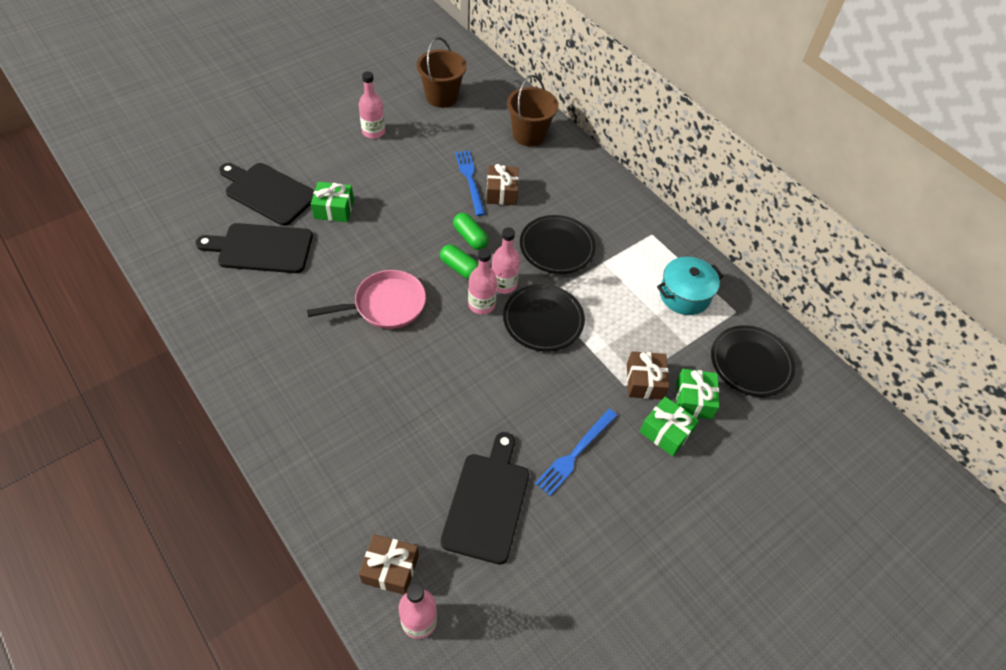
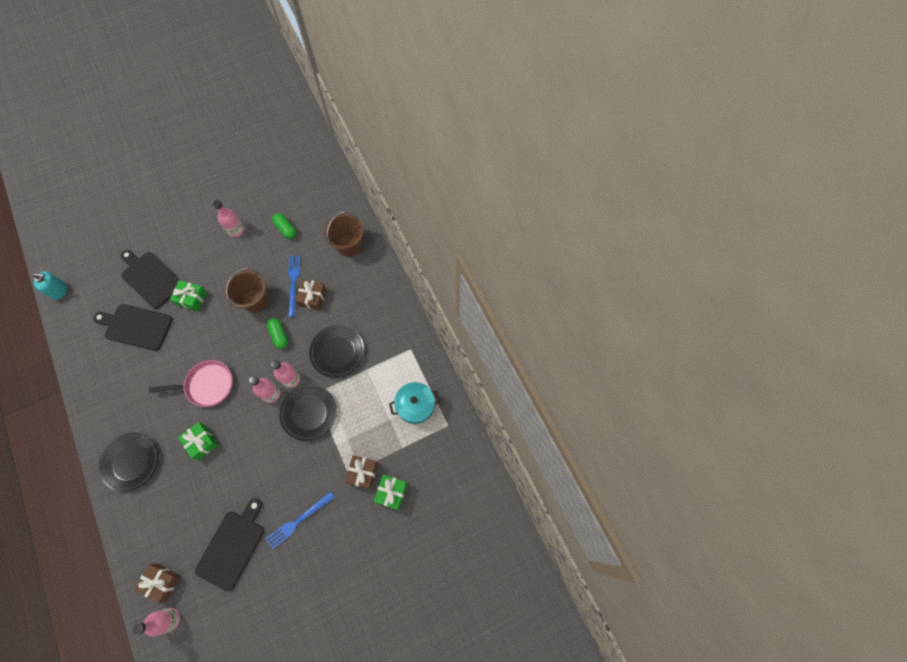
camera: 15 degrees right, 15 degrees up
brown bucket [416,37,467,108] -> brown bucket moved to [224,268,268,313]
green capsule [440,245,478,280] -> green capsule moved to [272,213,296,239]
green gift [640,397,699,456] -> green gift moved to [178,422,218,460]
black plate [711,325,795,397] -> black plate moved to [99,432,159,492]
none -> turquoise soap dispenser [32,271,67,300]

